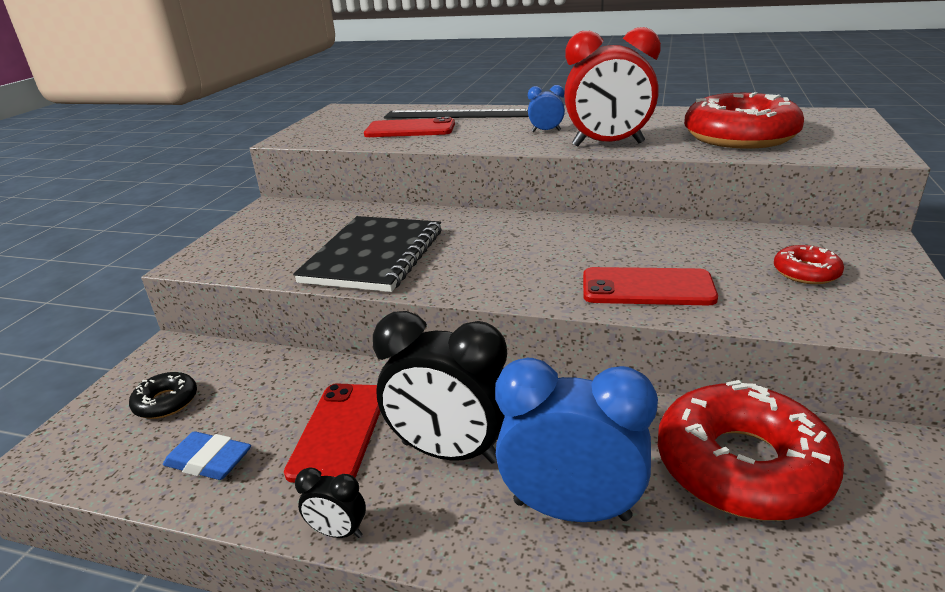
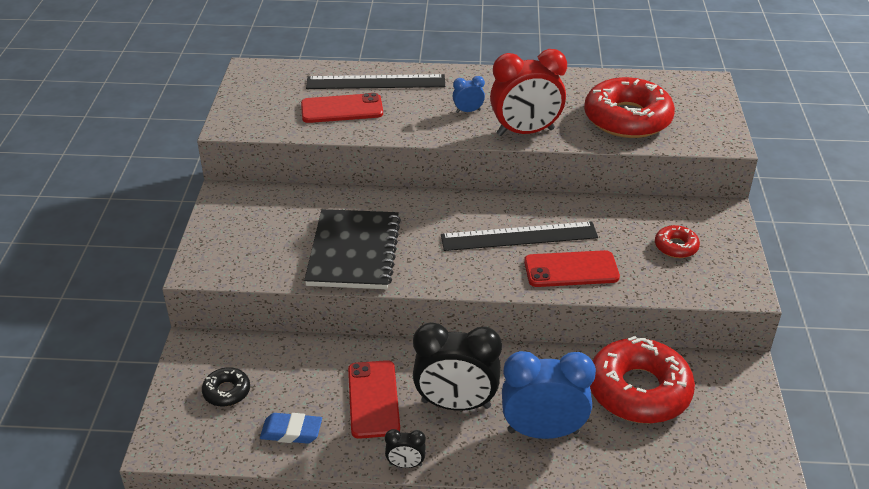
camera: 15 degrees left, 10 degrees up
none -> black ruler [441,221,598,251]

